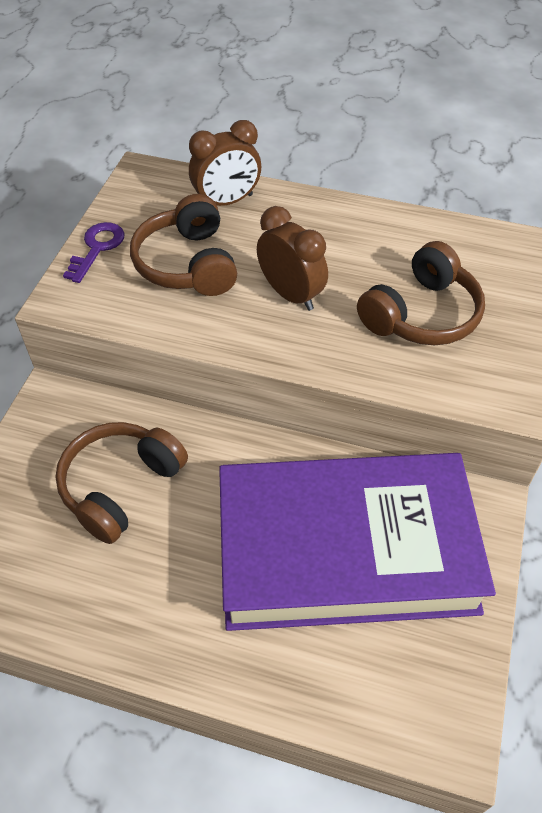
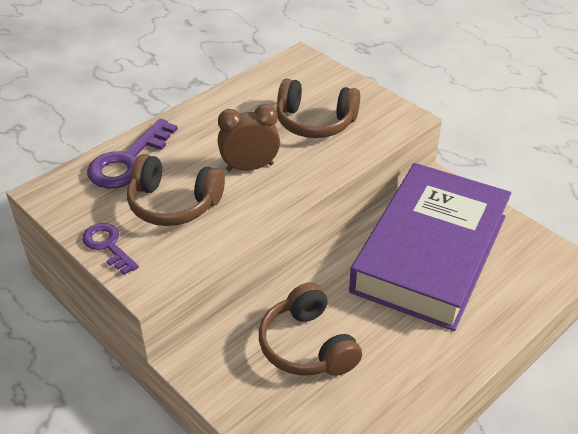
camera: 60 degrees left, 10 degrees down
brown clock [189,120,261,206] -> purple key [87,118,178,189]
brown headphones [357,241,485,345] -> brown headphones turned 120 degrees clockwise [276,79,360,138]

